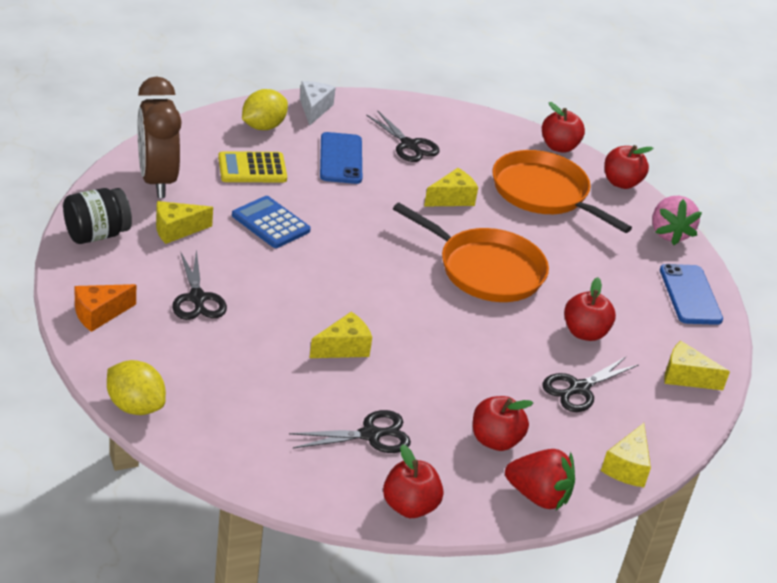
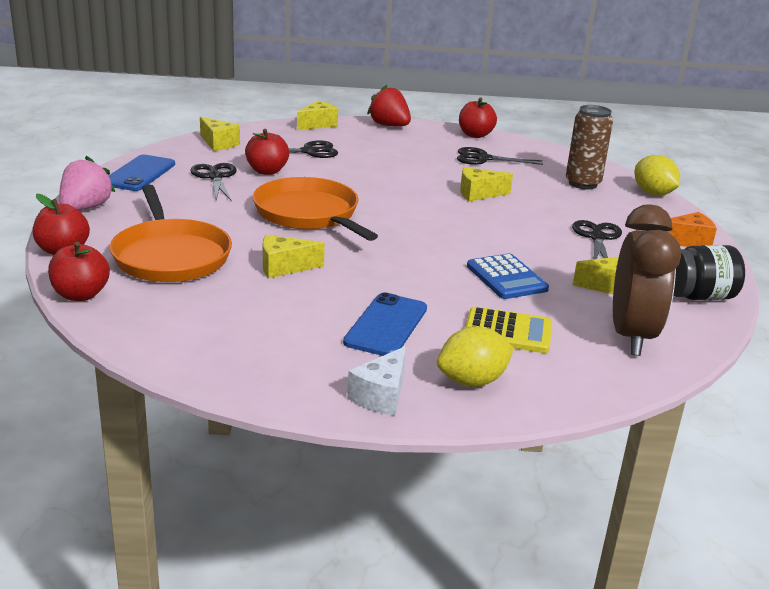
camera: 155 degrees left, 10 degrees down
black scissors [366,110,440,162] -> black scissors moved to [191,163,237,201]
red apple [473,396,533,451] -> none
none -> brown can [566,105,613,189]

